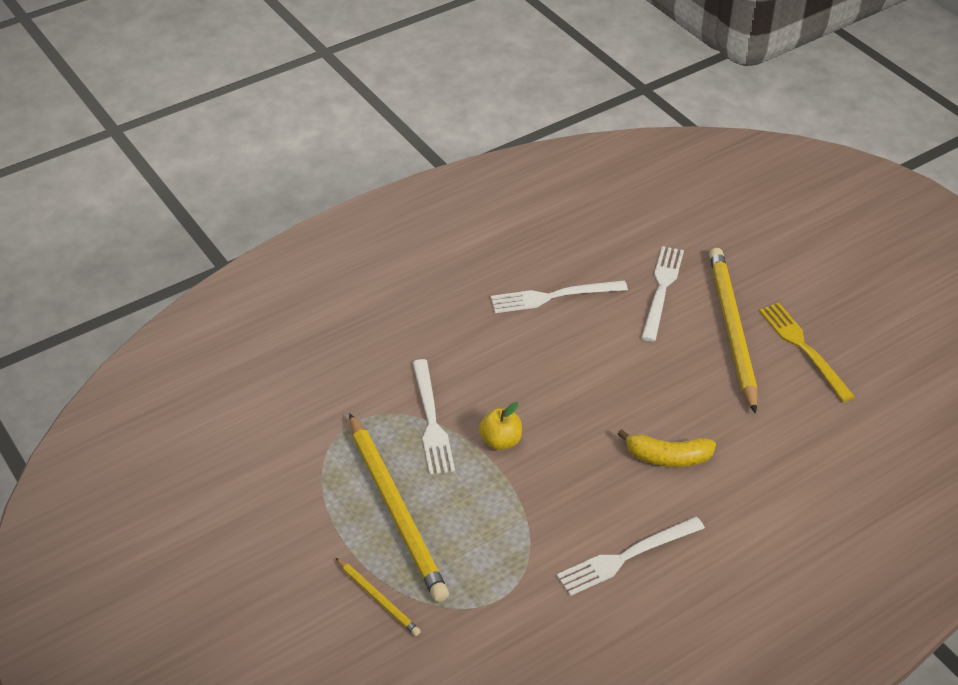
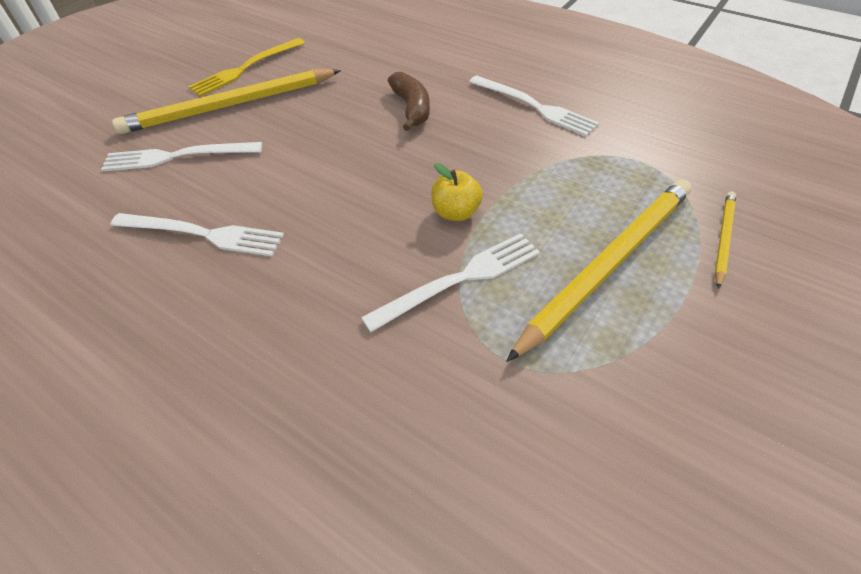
camera: 110 degrees left, 5 degrees up
white fork [491,280,628,313] -> white fork turned 45 degrees counterclockwise [111,213,284,256]
yellow banana [618,429,716,467] -> brown banana [388,72,430,131]

